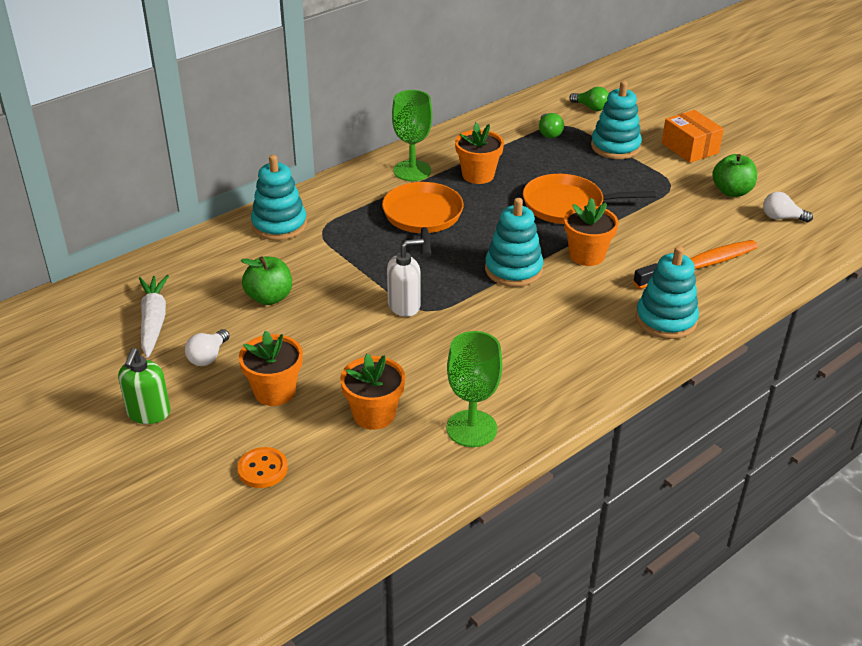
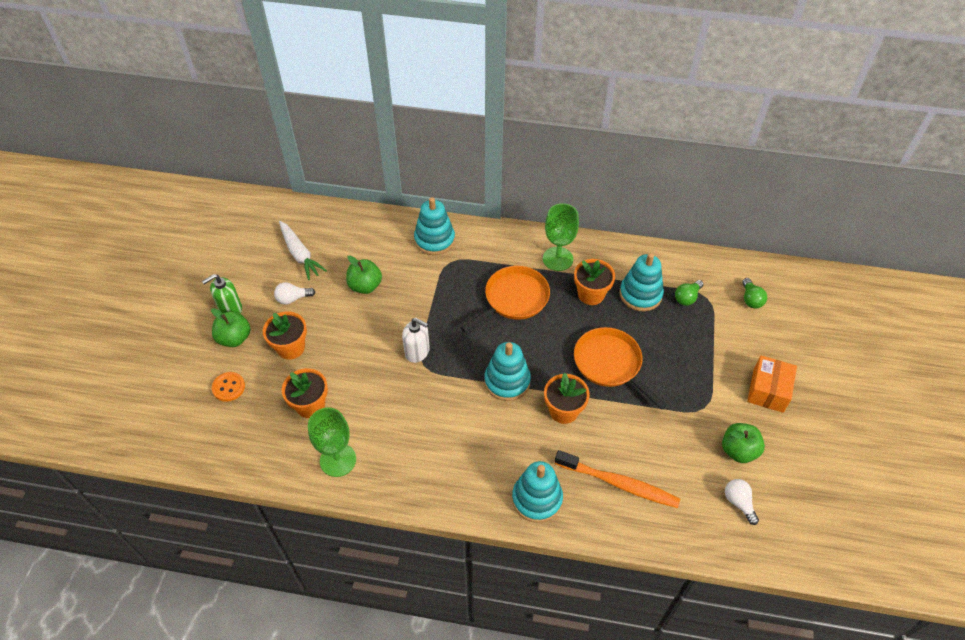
camera: 50 degrees right, 15 degrees up
white carrot [139,275,169,358] -> white carrot turned 105 degrees clockwise [279,221,327,280]
turquoise stacking toy [591,81,642,159] -> turquoise stacking toy moved to [620,253,664,312]
none -> green apple [211,308,250,347]

